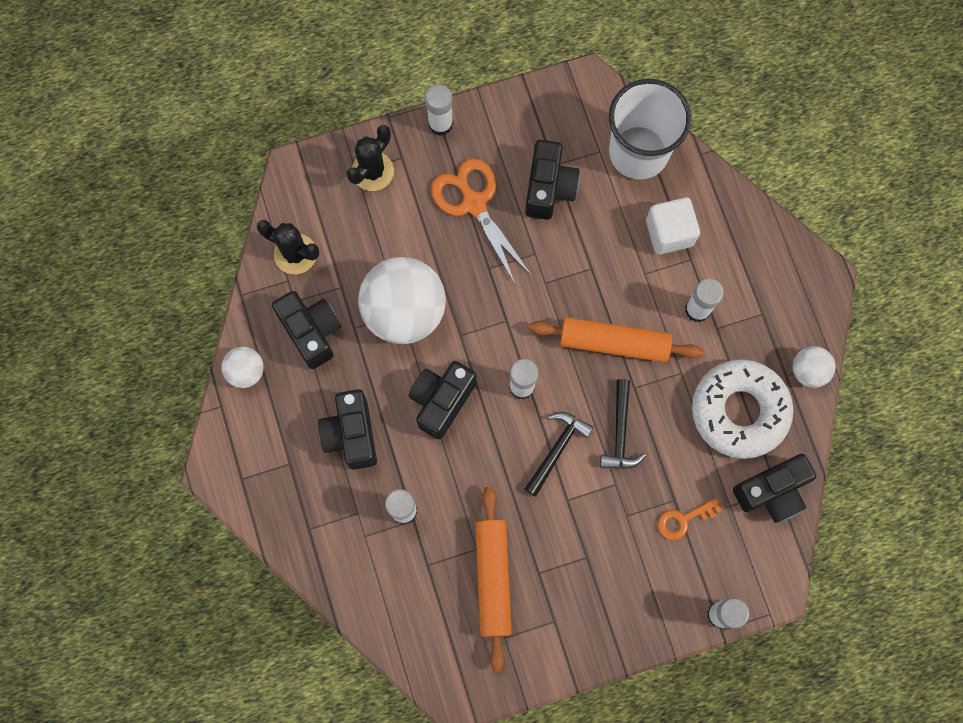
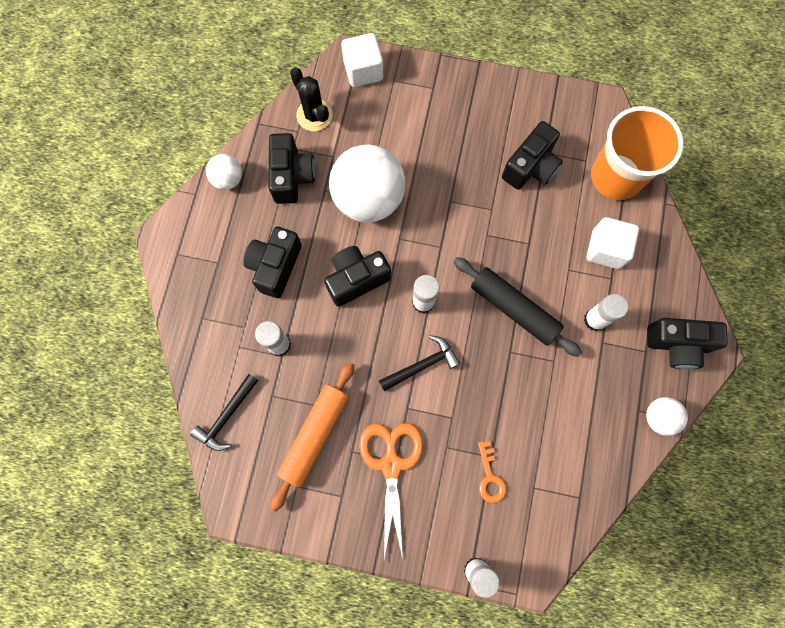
camera: 30 degrees right, 0 degrees up
black cactus [346,125,394,191] -> none
white glue stick [425,84,453,136] -> none
orange scissors [431,159,532,284] -> orange scissors moved to [359,423,423,559]
orange rolling pin [529,317,703,362] -> black rolling pin [454,257,582,357]
black hammer [600,379,646,469] -> black hammer moved to [190,374,258,451]
white cup [609,79,692,180] -> orange cup [591,106,683,200]
orange key [658,498,722,540] -> orange key turned 105 degrees counterclockwise [478,441,506,503]
white donut [692,359,793,459] -> none
black camera [733,454,816,523] -> black camera moved to [647,318,728,369]
none -> white cube [342,33,383,87]

